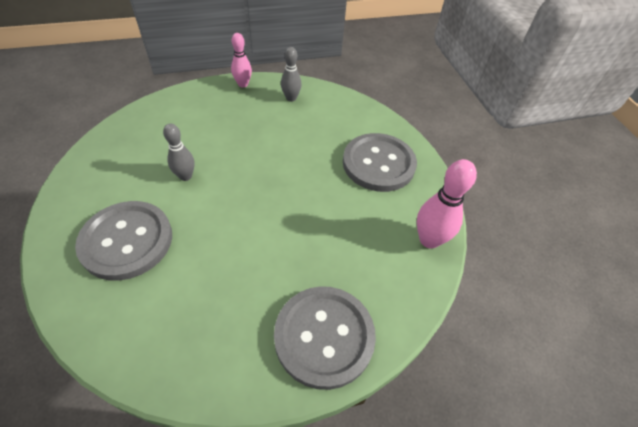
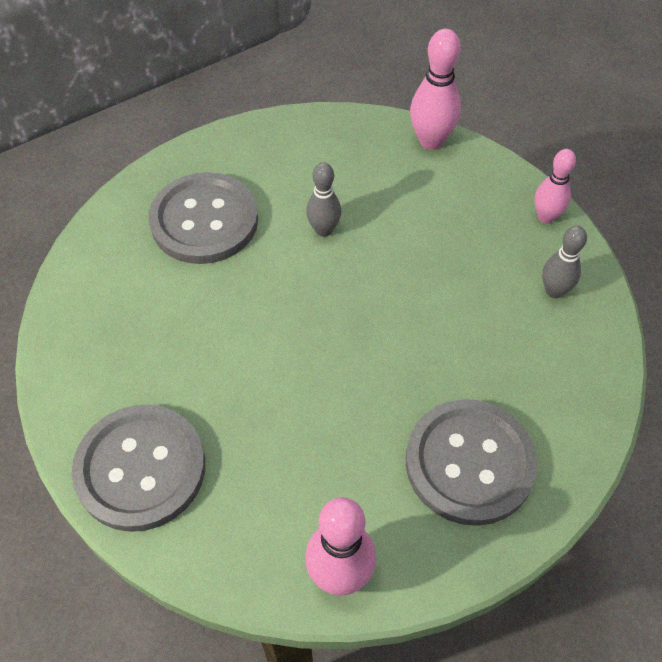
camera: 75 degrees right, 5 degrees up
none -> pink bowling pin [410,29,461,150]

